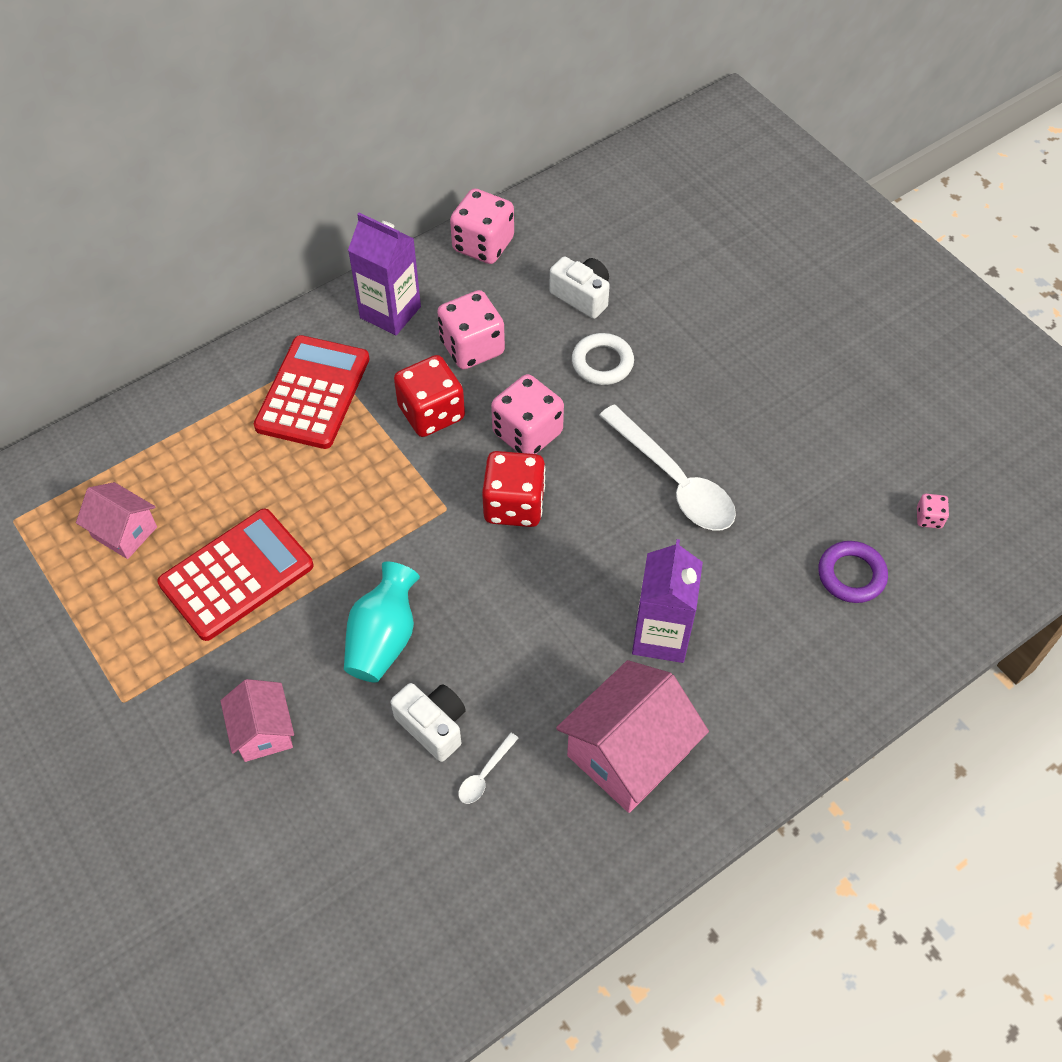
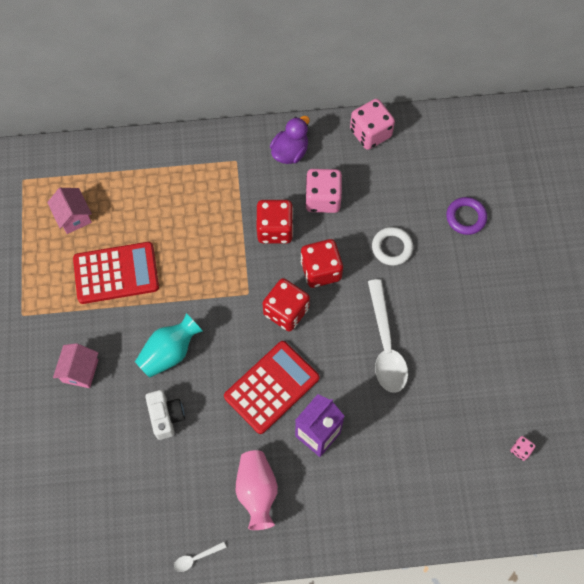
camera: 30 degrees right, 10 degrees up
red calculator [254,335,369,449] -> red calculator moved to [224,341,319,434]
purple carton [348,213,421,335] -> purple duck [270,116,310,164]
white spoon [458,732,518,804] -> white spoon moved to [174,542,227,572]
pink dice [491,374,564,454] -> red dice [301,239,343,288]
white camera [549,256,610,319] -> none
pink house [556,660,709,813] -> pink vase [236,450,278,530]
purple ring [818,541,888,603] -> purple ring moved to [446,197,487,235]

